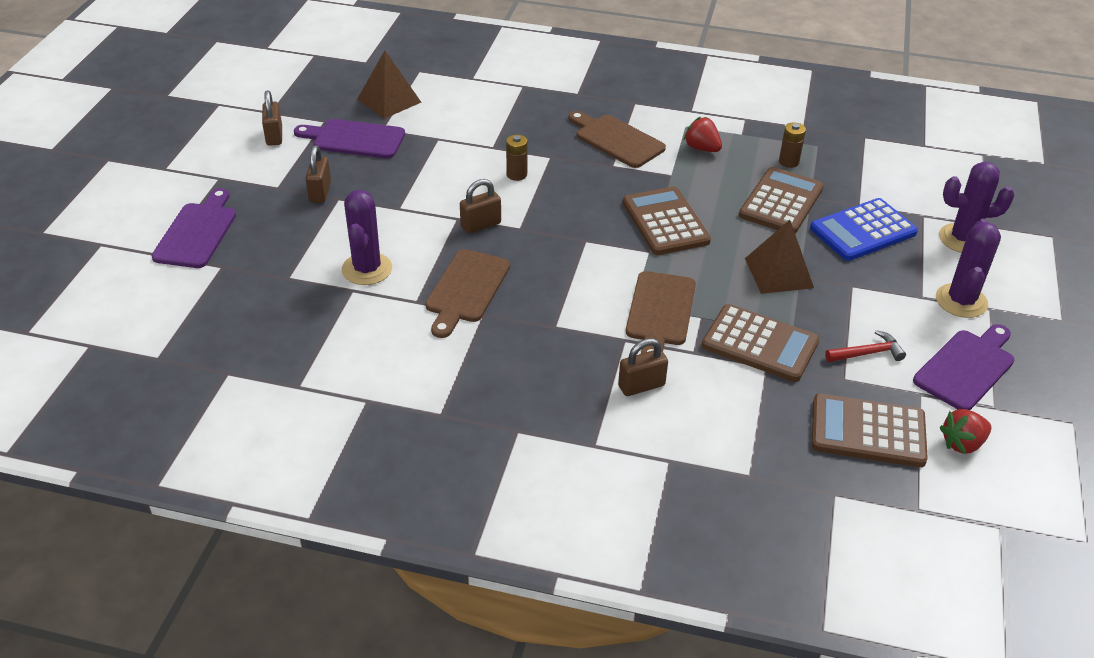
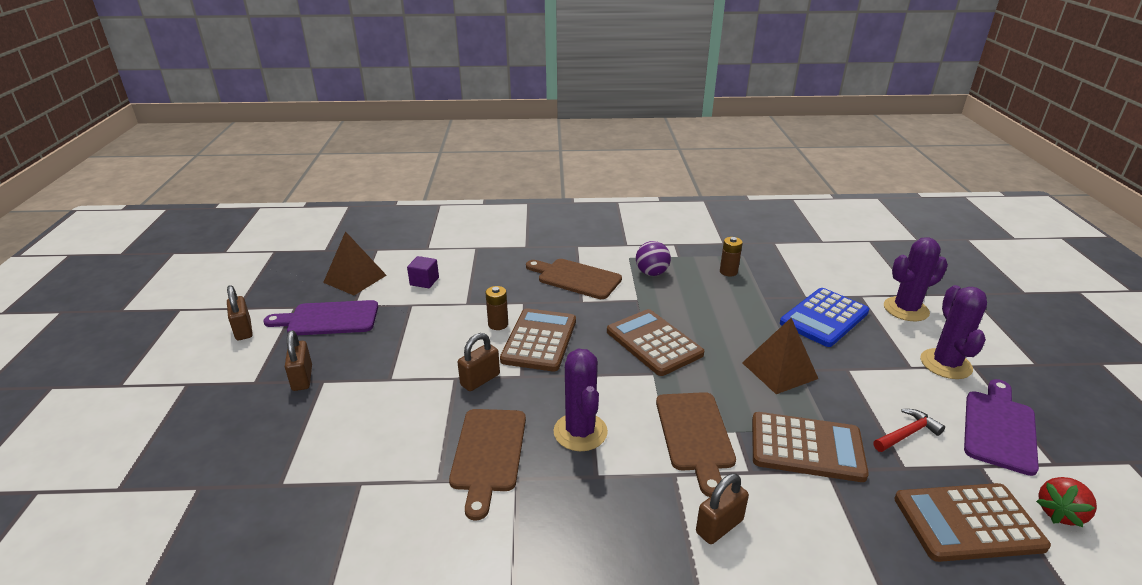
camera: 15 degrees left, 10 degrees down
purple cutting board [151,188,236,268] -> none
purple cactus [342,190,392,285] -> purple cactus moved to [553,349,608,451]
red strawberry [683,117,722,152] -> purple ball [636,241,671,276]
brown calculator [739,167,824,234] -> brown calculator moved to [500,308,576,372]
none -> purple cube [407,256,439,288]

